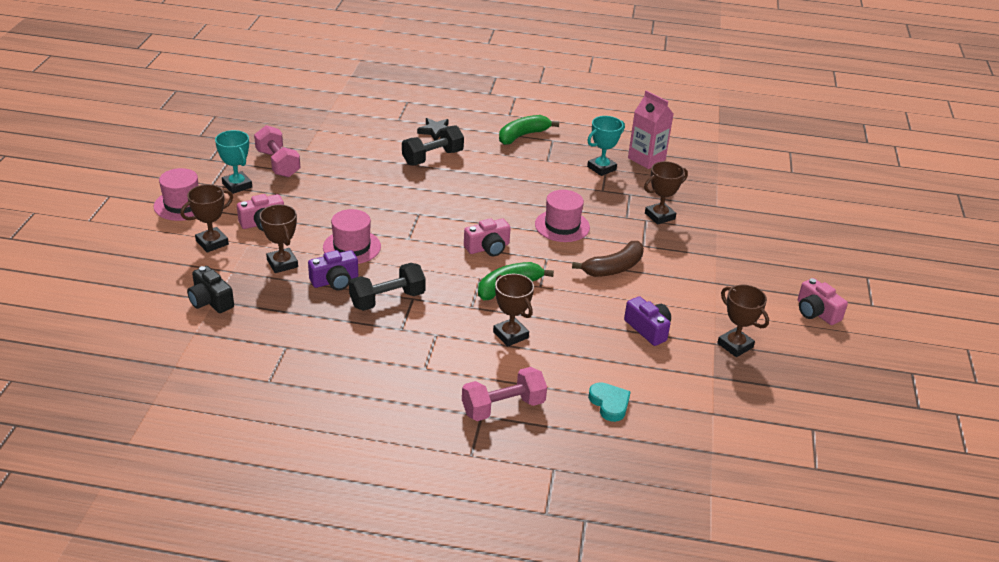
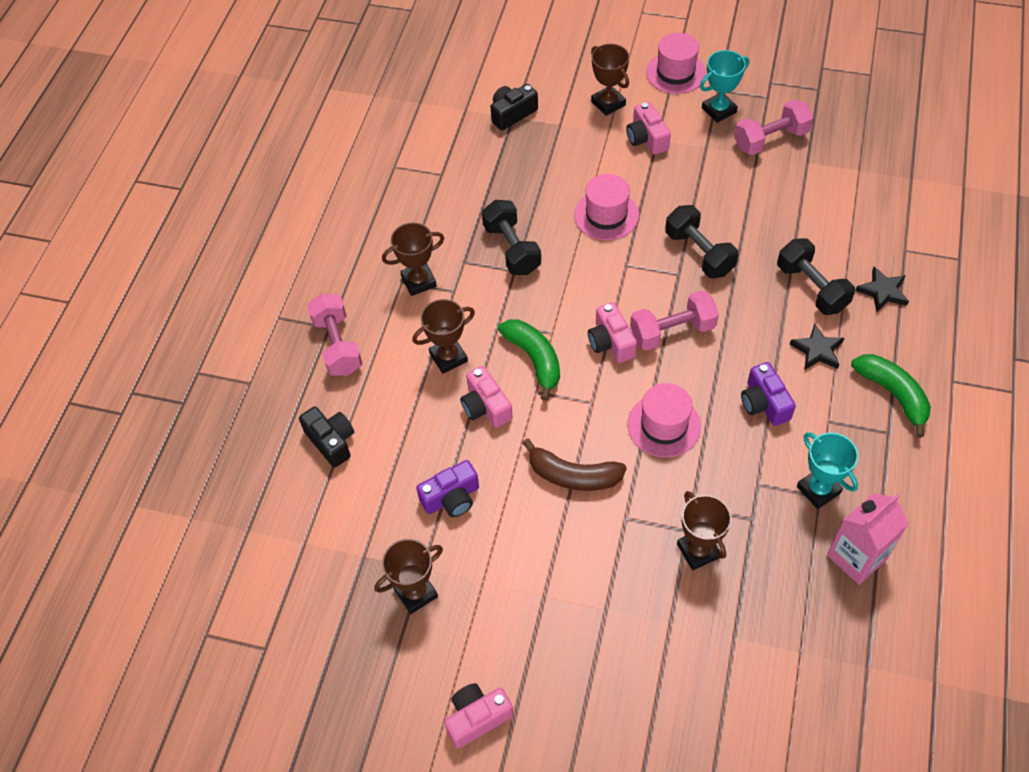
camera: 100 degrees right, 20 degrees up
brown trophy [260,204,298,273] -> brown trophy moved to [382,223,444,296]
purple camera [308,250,358,291] -> purple camera moved to [741,362,796,426]
brown banana [572,241,644,277] -> brown banana turned 45 degrees counterclockwise [523,438,627,491]
turquoise heart [588,382,631,422] -> black camera [299,407,354,468]
none -> pink camera [460,366,513,428]
none -> pink dumbbell [630,290,719,351]
none -> black dumbbell [665,205,739,278]
none -> black star [790,323,844,370]

